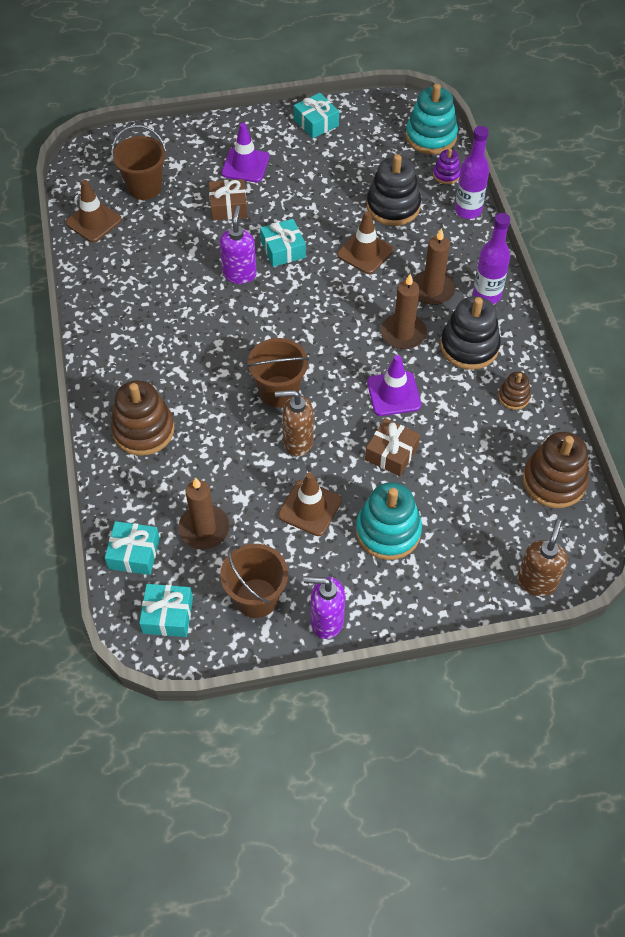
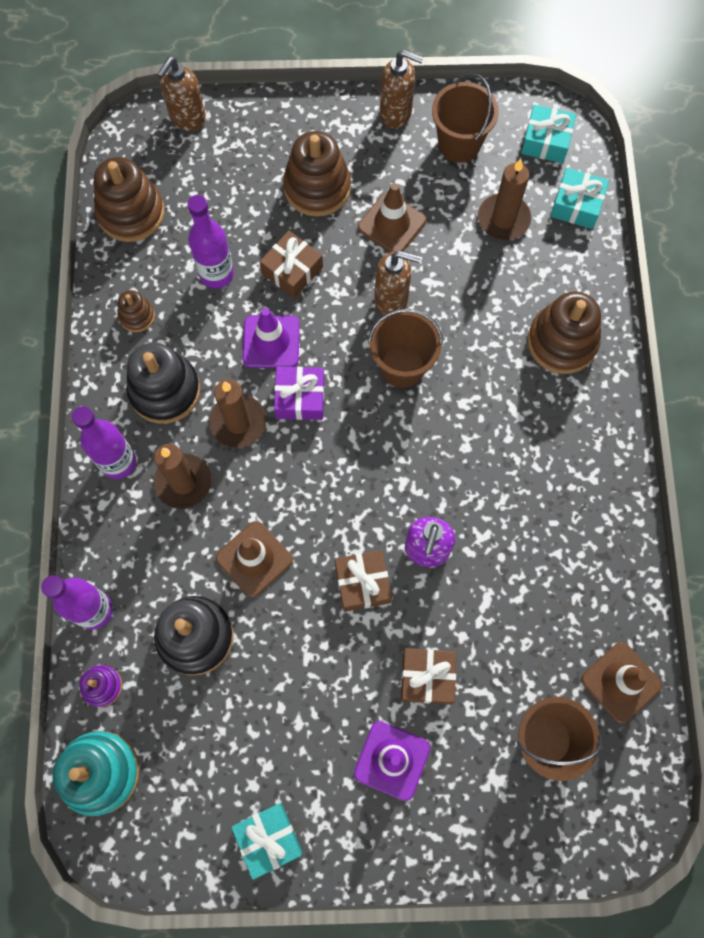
camera: 170 degrees left, 15 degrees up
turquoise gift [260,219,306,267] -> brown gift [335,550,392,612]
purple soap dispenser [303,576,345,639] -> brown soap dispenser [380,50,424,128]
turquoise stacking toy [356,482,422,560] -> brown stacking toy [283,131,351,217]
none -> purple bottle [187,195,234,288]
none -> purple gift [274,367,324,420]

